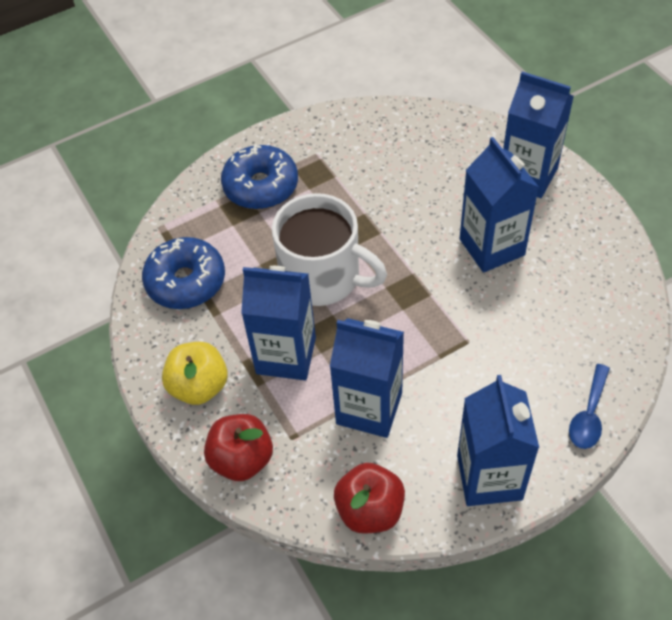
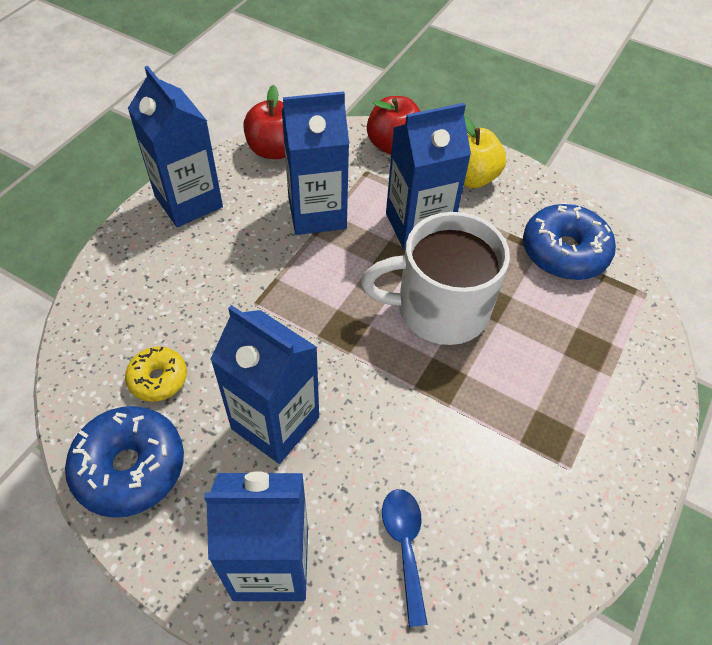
camera: 145 degrees right, 0 degrees up
blue donut [221,145,298,209] -> blue donut moved to [65,406,184,518]
blue spoon [569,364,610,449] -> blue spoon moved to [382,489,428,627]
none -> yellow donut [125,347,187,402]

